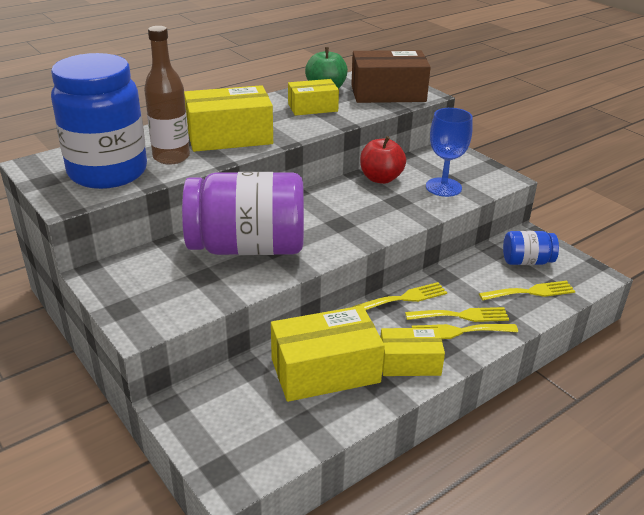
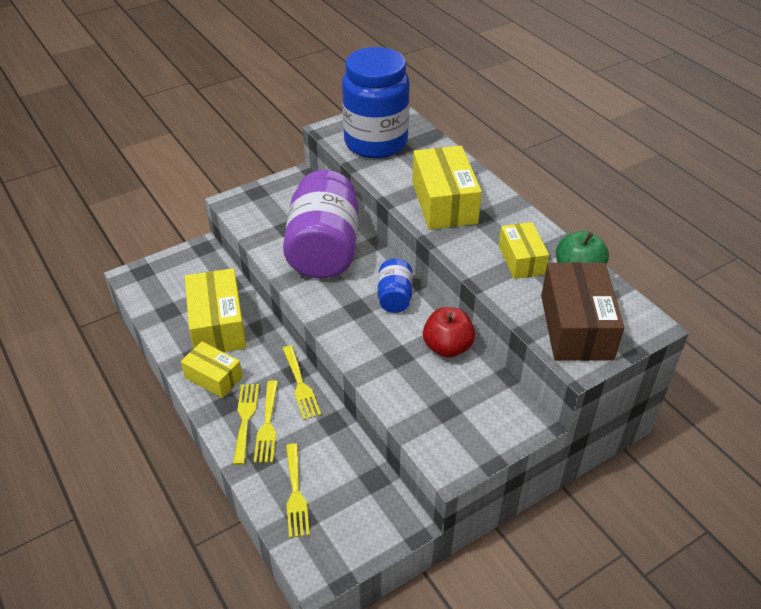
camera: 95 degrees right, 10 degrees up
brown bottle [144,26,190,165] -> none
yellow box [381,328,445,376] -> yellow box turned 60 degrees counterclockwise [181,341,243,398]
blue goblet [426,108,473,197] -> none
blue jar [503,231,559,265] -> blue jar moved to [378,259,412,313]

